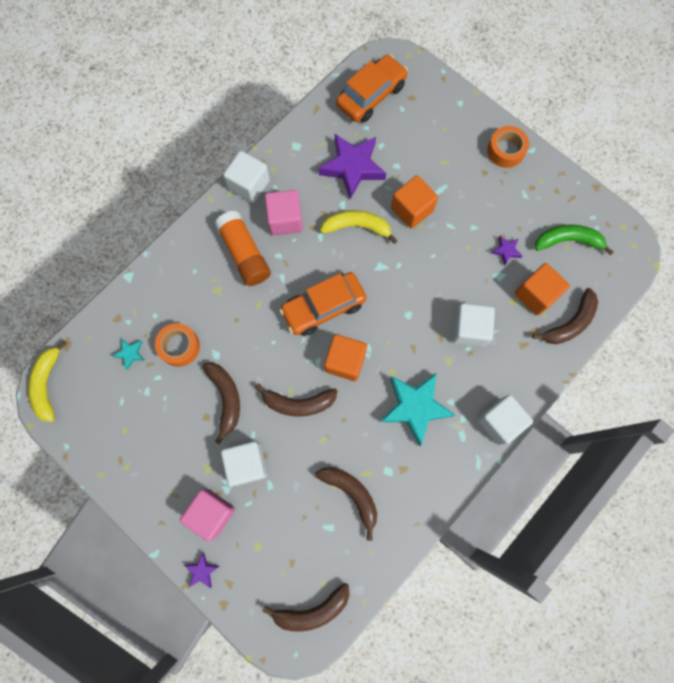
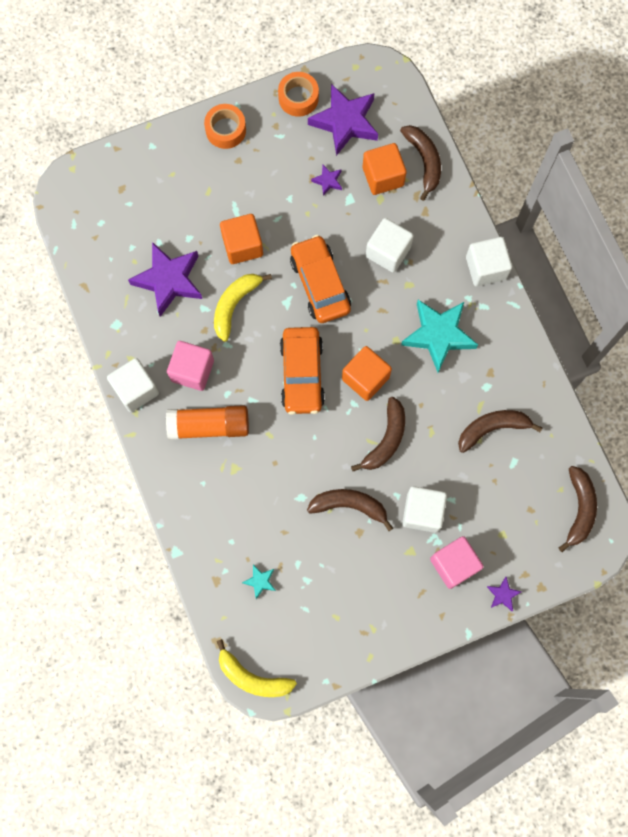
camera: 65 degrees left, 0 degrees up
orange tape [155,323,200,367] -> orange tape moved to [278,72,319,117]
orange car [336,54,408,122] -> orange car moved to [290,235,351,323]
green banana [535,225,613,255] -> purple star [308,84,378,156]

